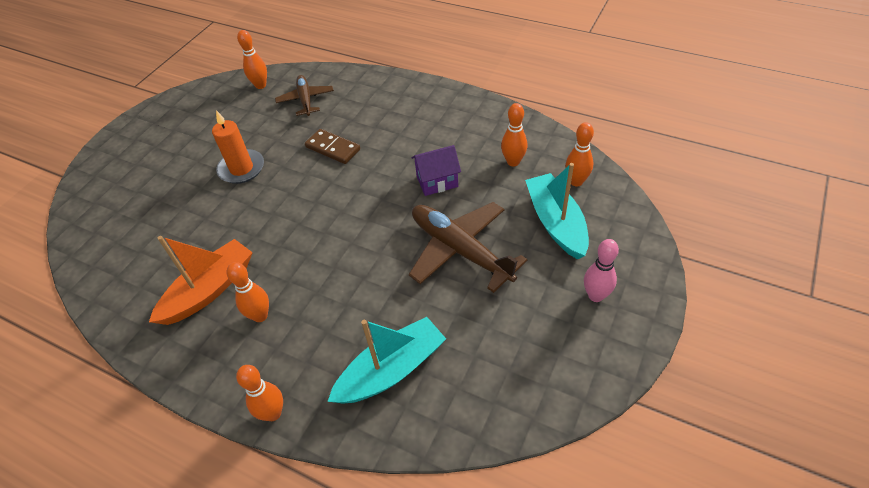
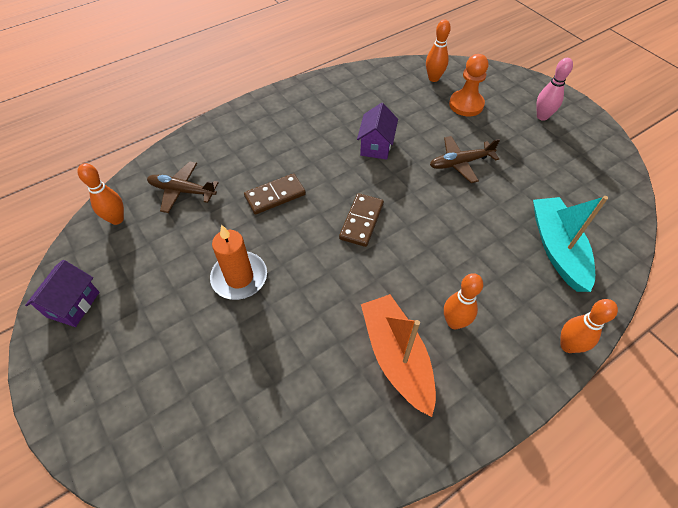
camera: 65 degrees left, 5 degrees up
brown plane [409,202,528,293] -> brown plane [430,136,500,183], size x0.60
orange bowling pin [501,103,527,167] -> none
turquoise boat [525,163,589,259] -> orange pawn [449,54,488,116]
none -> purple house [25,260,99,327]
none -> brown domino [339,193,384,247]

